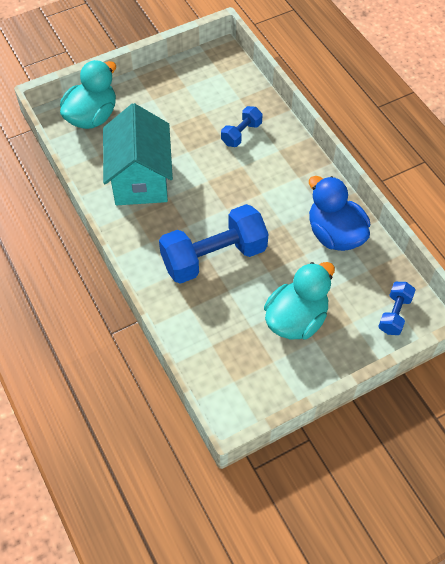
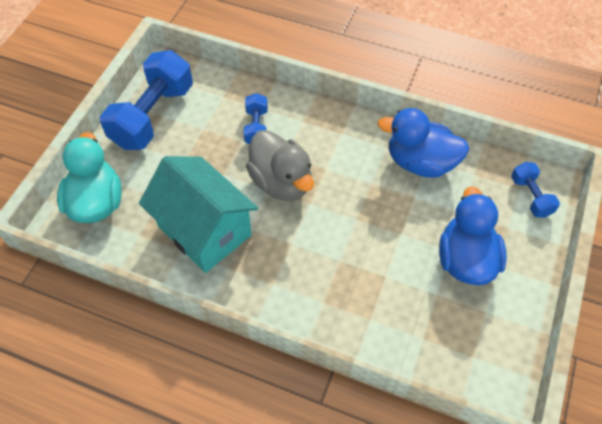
camera: 40 degrees left, 0 degrees up
blue dumbbell [159,204,268,284] -> blue dumbbell moved to [100,50,193,150]
turquoise duck [264,262,335,340] -> blue duck [439,187,507,285]
none -> grey duck [246,130,314,201]

